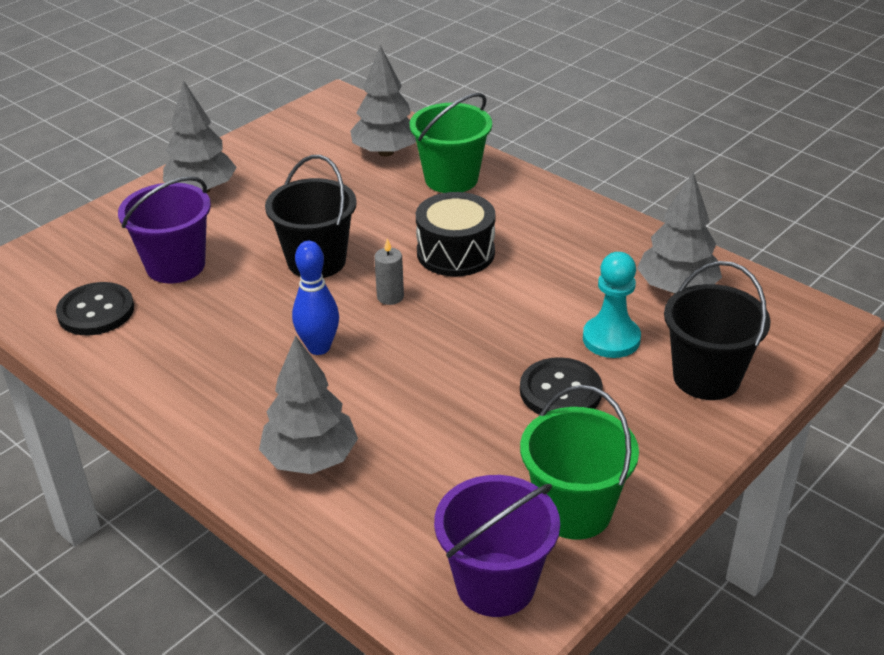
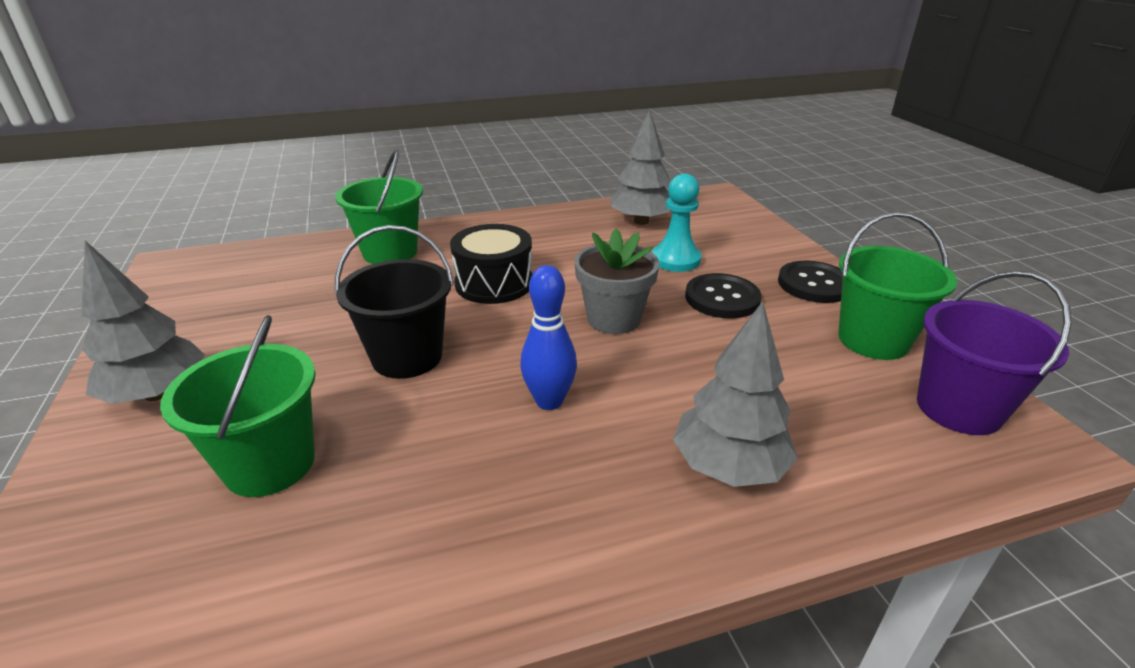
camera: 60 degrees left, 5 degrees down
black button [56,282,134,335] -> black button moved to [778,261,843,303]
purple bucket [118,176,211,283] -> green bucket [160,315,316,497]
grey tree [350,45,416,157] -> none
grey candle [374,238,404,305] -> none
black bucket [664,261,771,400] -> none
none -> grey flower pot [575,229,660,334]

